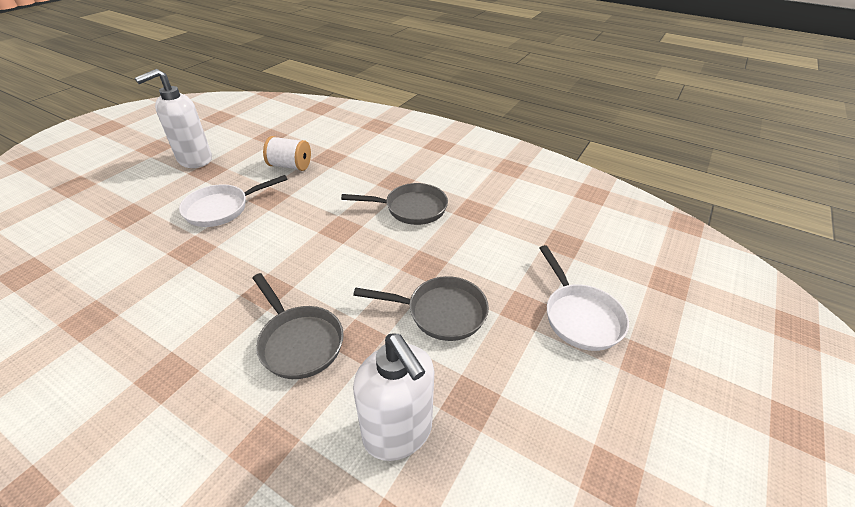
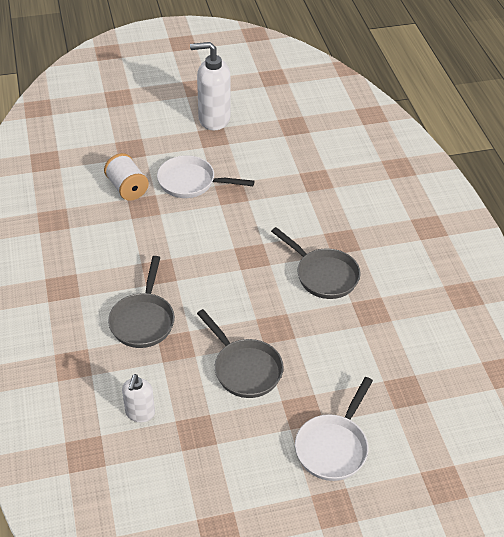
camera: 45 degrees right, 5 degrees up
white spool [263,136,311,171] -> white spool moved to [104,153,149,201]
white soap dispenser [353,334,434,461] -> white soap dispenser [122,374,155,422], size x0.57

